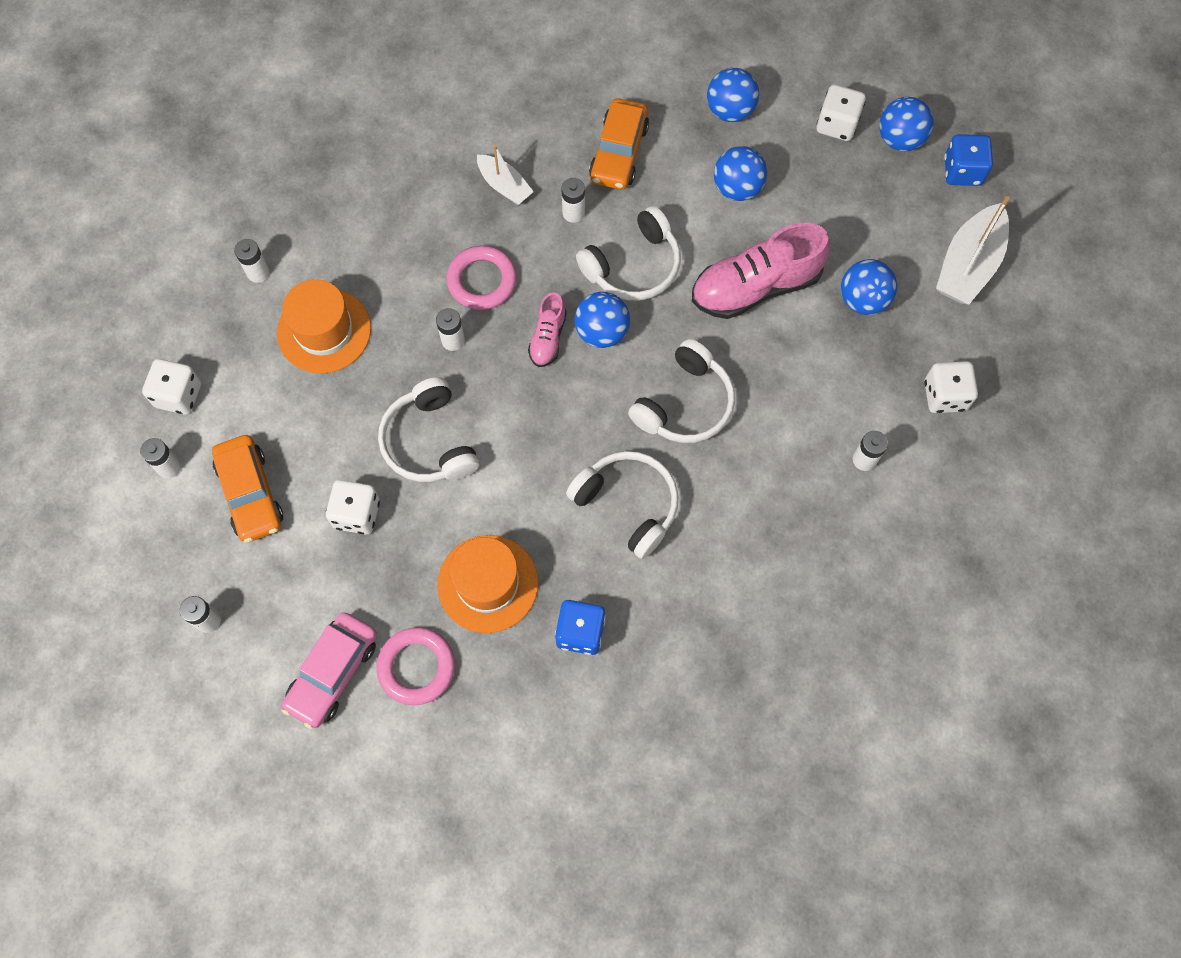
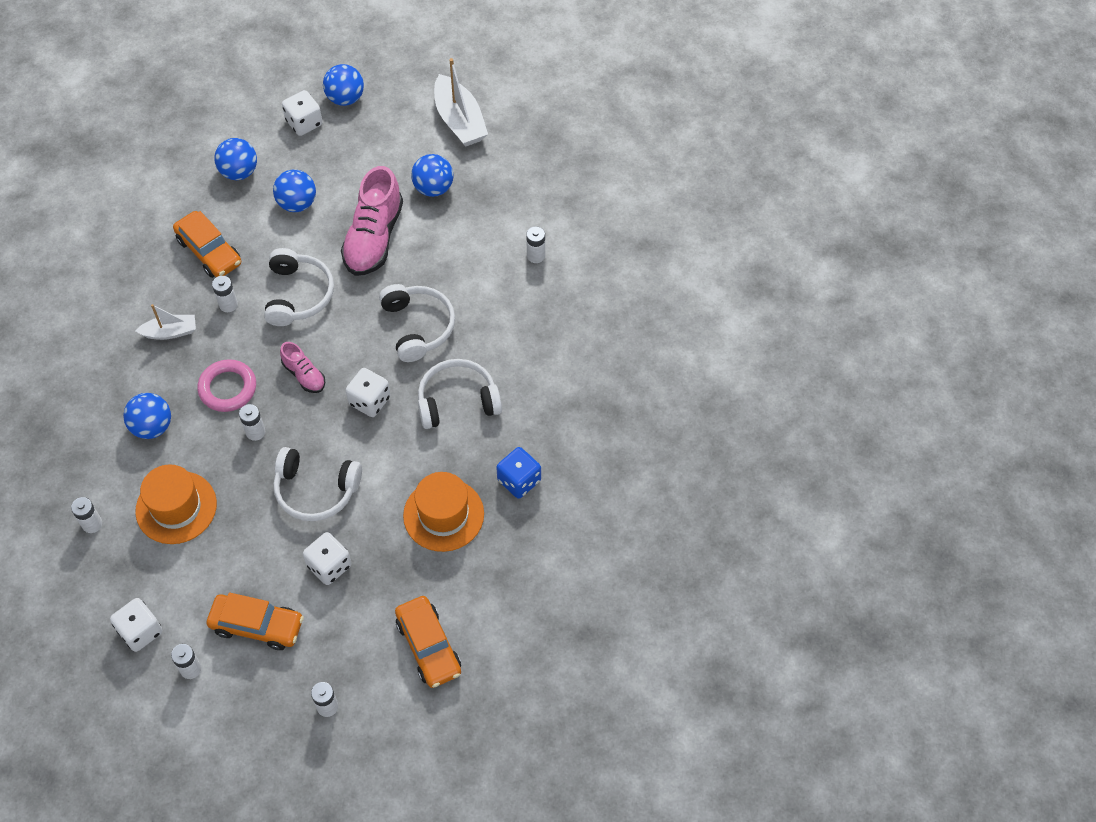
camera: 55 degrees left, 10 degrees down
pink car [281,612,377,729] -> orange car [395,596,461,688]
pink ring [376,627,455,705] -> none
blue ball [574,292,630,348] -> blue ball moved to [123,393,171,439]
white dice [924,361,978,413] -> white dice moved to [346,368,391,417]
blue dice [944,134,993,186] -> none

